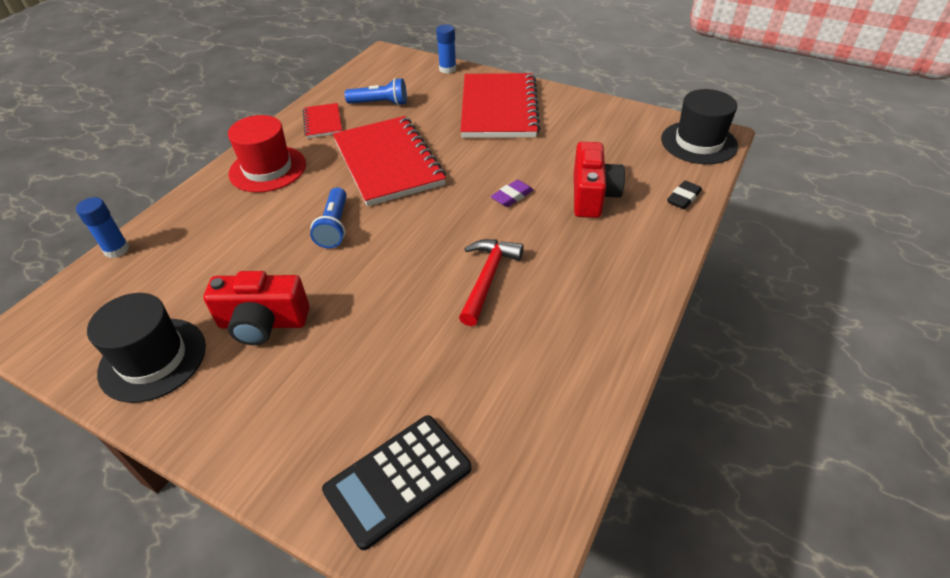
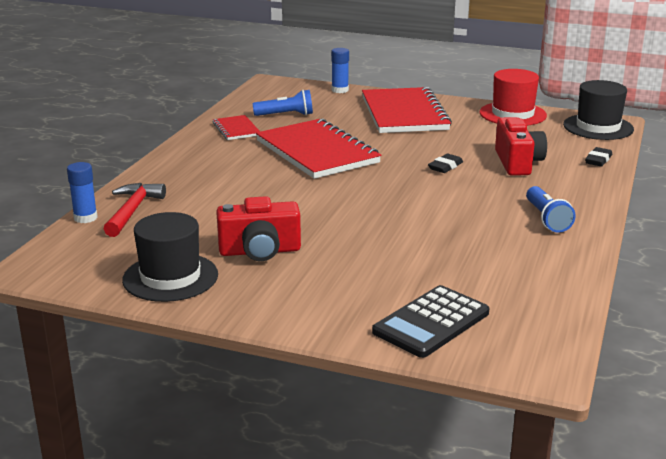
camera: 10 degrees left, 20 degrees down
red hat [228,115,306,193] -> red hat moved to [480,69,547,126]
blue flashlight [310,187,347,248] -> blue flashlight moved to [526,186,576,233]
red hammer [459,239,524,326] -> red hammer moved to [104,183,166,237]
purple eraser [491,180,533,207] -> black eraser [428,154,463,173]

